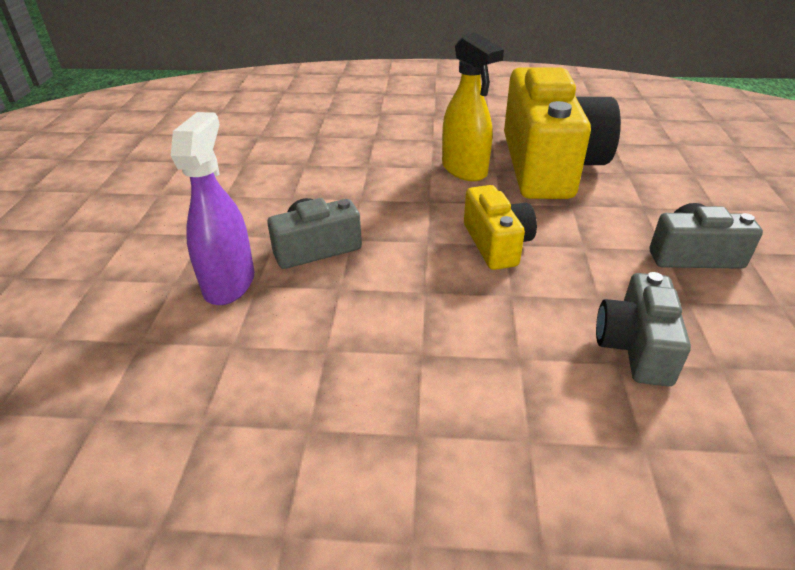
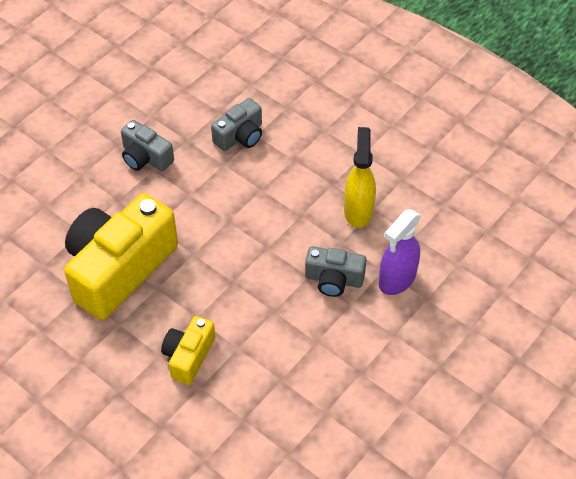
camera: 145 degrees left, 15 degrees up
yellow spray bottle [442,32,504,181] -> yellow spray bottle moved to [344,127,376,228]
yellow camera [464,185,537,270] -> yellow camera moved to [161,316,215,385]

